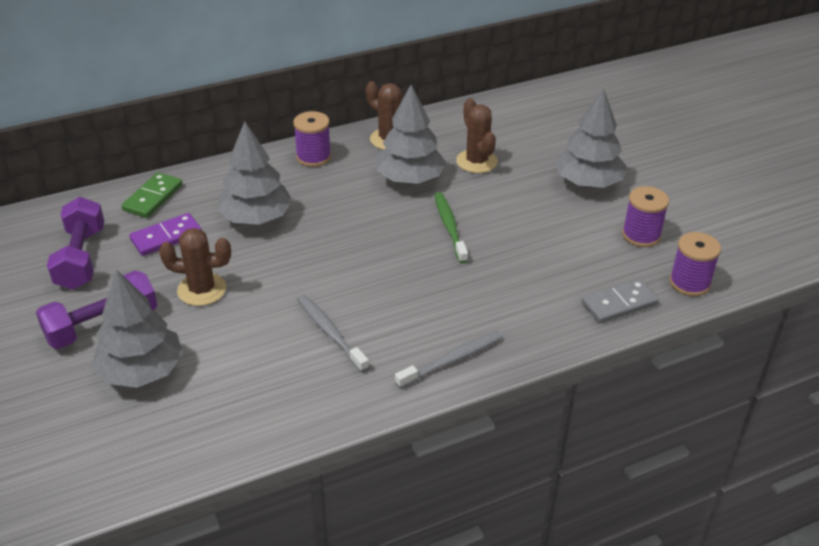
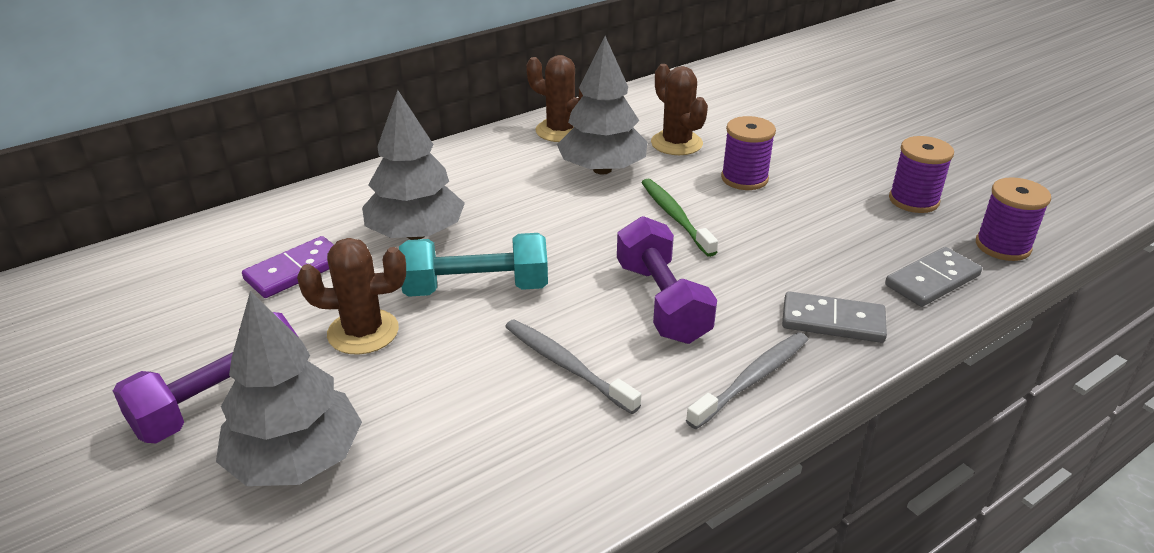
camera: 10 degrees left, 5 degrees down
purple dumbbell [47,197,104,290] -> purple dumbbell moved to [617,216,717,344]
green domino [121,172,183,218] -> none
purple spool [293,111,331,167] -> purple spool moved to [721,116,776,190]
grey tree [555,88,627,188] -> none
none -> turquoise dumbbell [399,233,548,297]
none -> grey domino [782,291,887,343]

